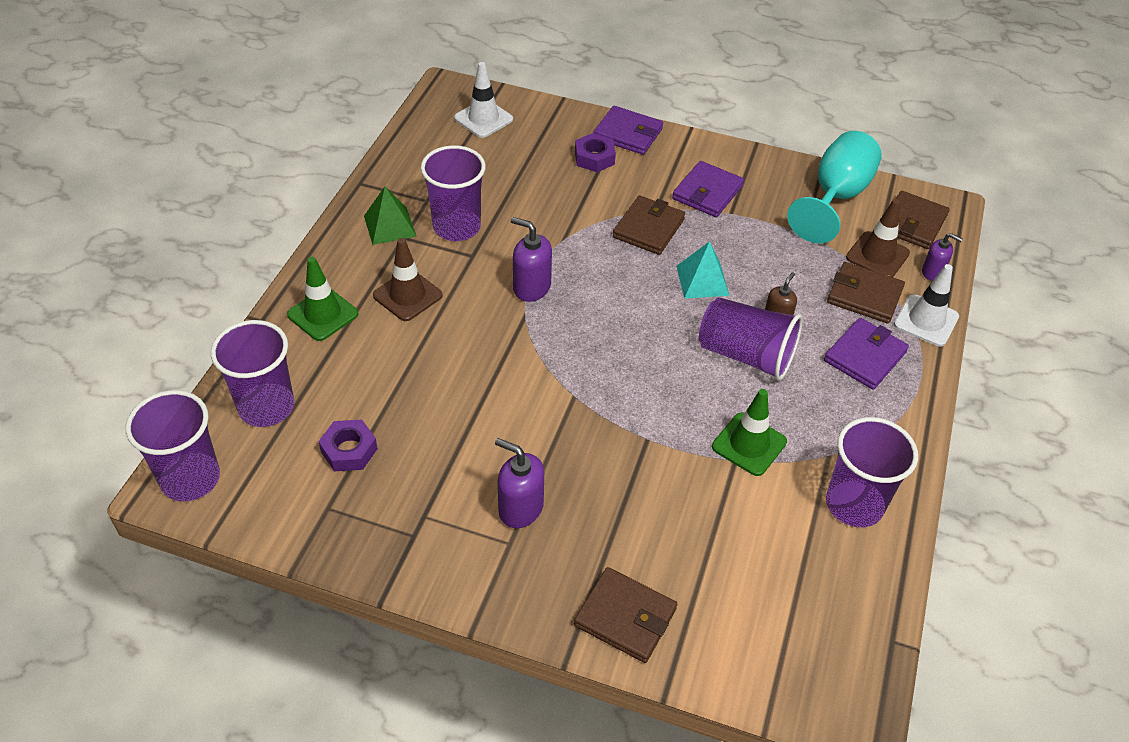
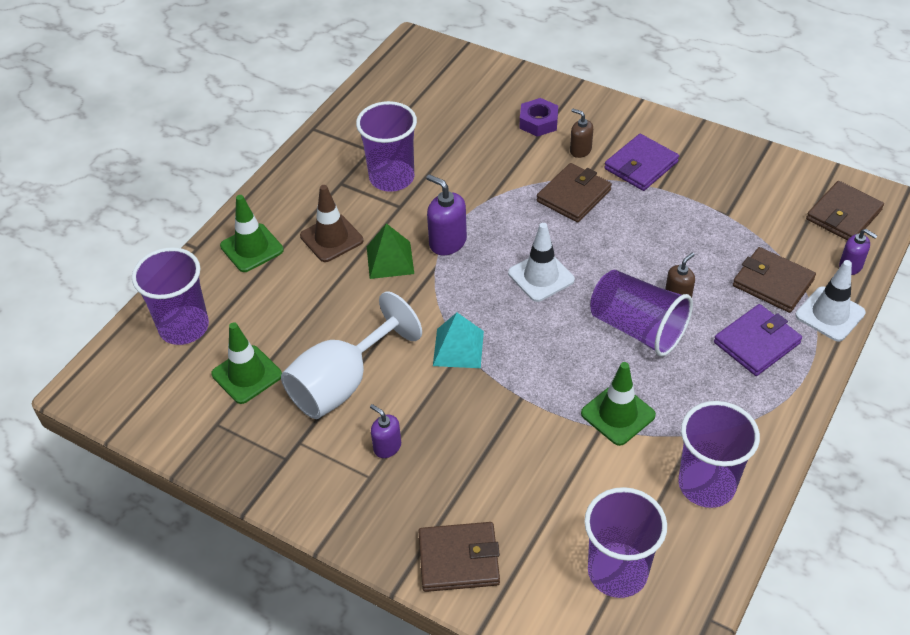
camera: 15 degrees right, 0 degrees up
purple cup [126,390,220,501] -> purple cup moved to [584,487,667,598]
purple nut [318,420,378,472] -> green traffic cone [211,322,282,404]
green pyramid [364,186,416,245] -> green pyramid moved to [367,223,414,279]
white traffic cone [454,62,513,138] -> white traffic cone moved to [508,223,575,302]
purple soap dispenser [495,438,544,528] -> purple soap dispenser [370,404,401,458], size x0.64
brown wallet [574,567,677,663] -> brown wallet turned 45 degrees counterclockwise [418,522,500,592]
purple wallet [593,106,663,155] -> none
turquoise pyramid [676,241,730,298] -> turquoise pyramid moved to [433,313,484,368]
turquoise goblet [787,131,882,243] -> none
brown traffic cone [846,199,910,277] -> none
none -> white goblet [281,291,422,419]
none -> brown soap dispenser [570,109,593,158]

